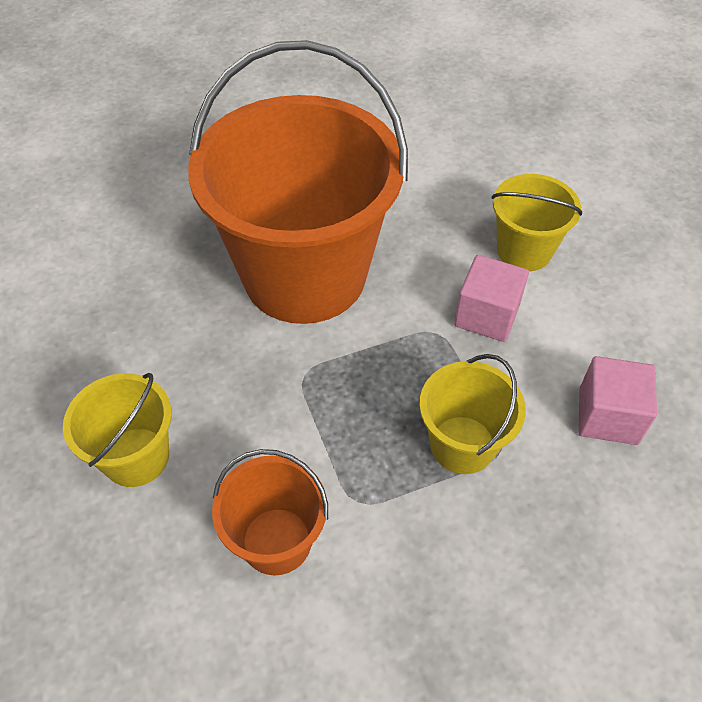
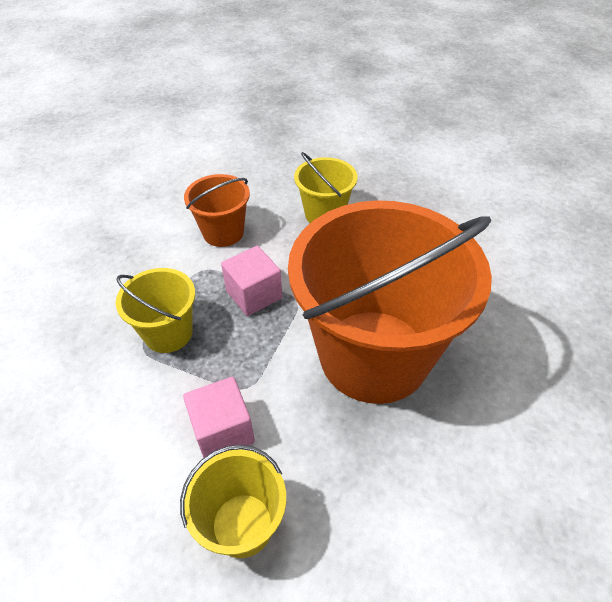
camera: 135 degrees right, 5 degrees down
pink cube [578,356,657,445] -> pink cube moved to [221,246,282,316]

